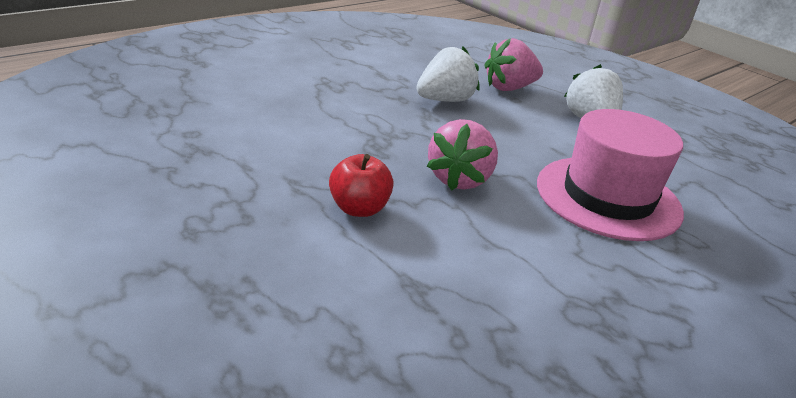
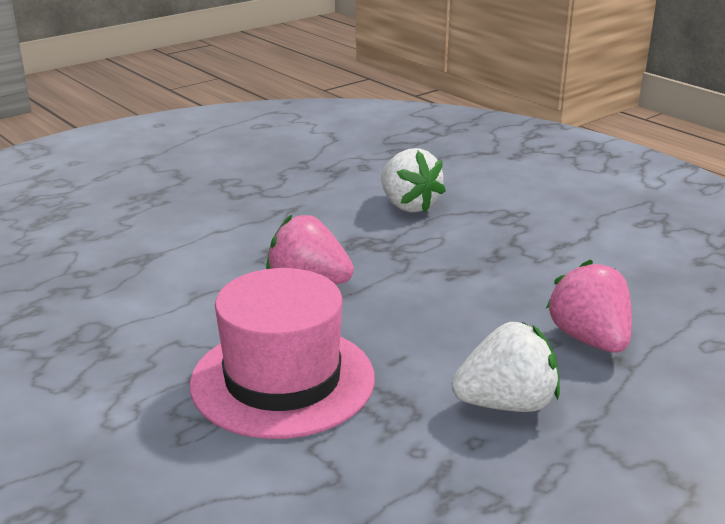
camera: 95 degrees right, 5 degrees down
red apple [329,154,394,217] -> none
white strawberry [416,46,479,102] -> white strawberry moved to [381,148,446,213]

